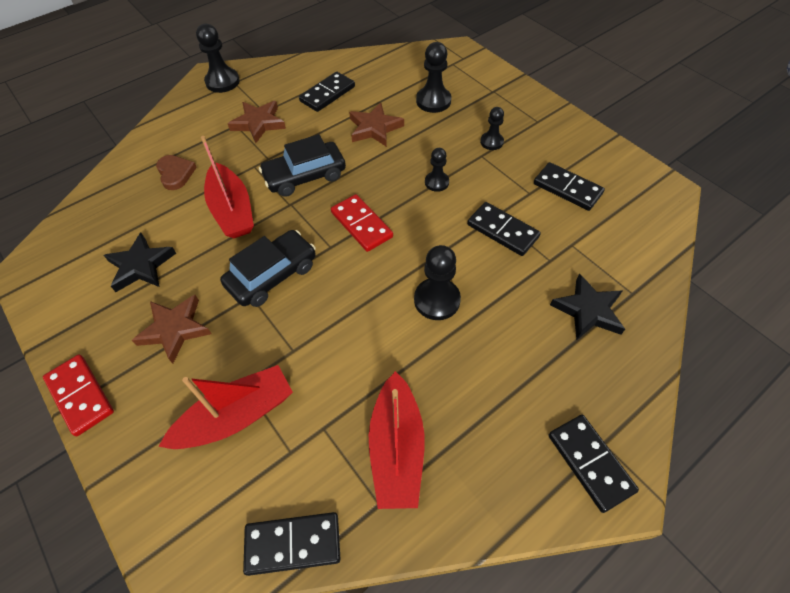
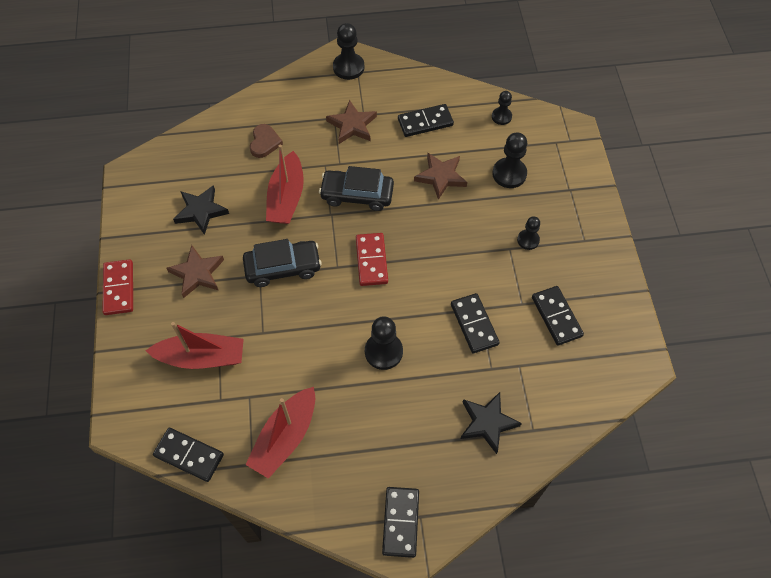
camera: 30 degrees right, 5 degrees up
black pawn [425,148,449,192] -> black pawn moved to [492,91,512,125]

